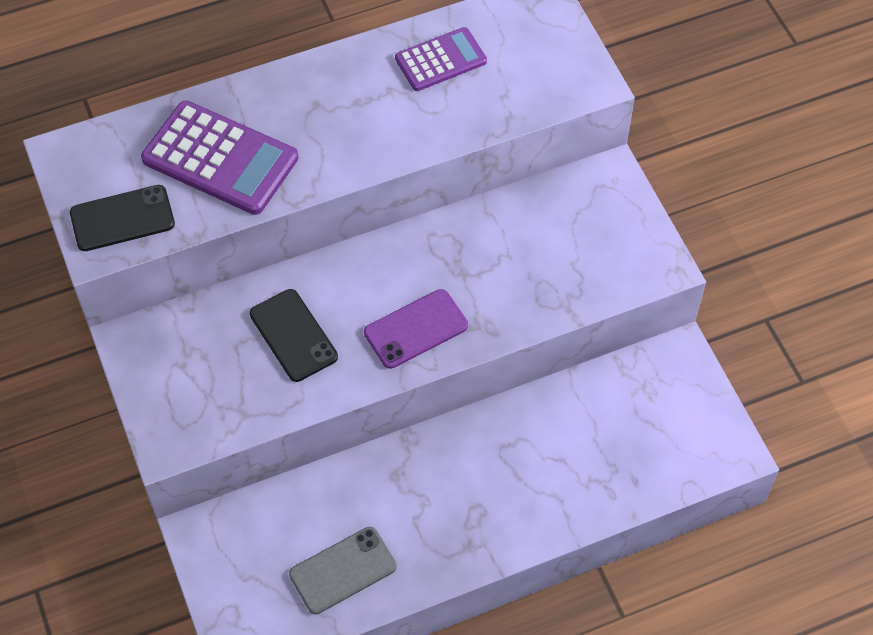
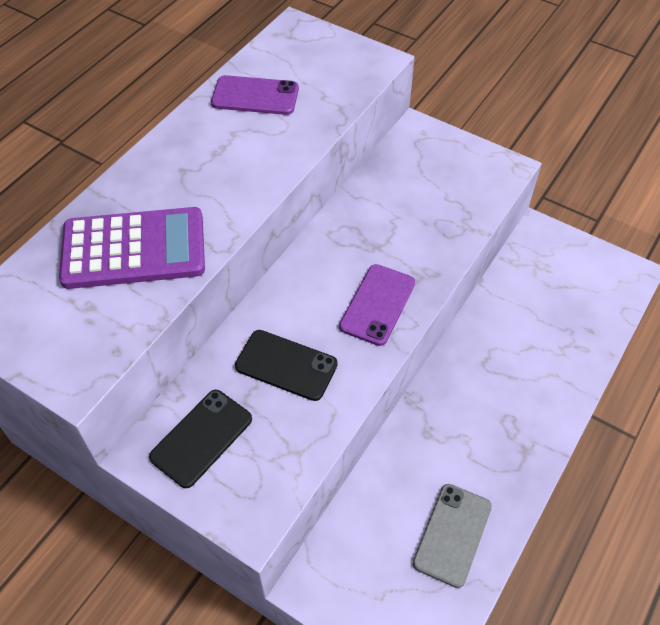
camera: 35 degrees left, 5 degrees down
black phone [70,185,175,251] -> black phone moved to [149,390,252,488]
purple calculator [395,27,487,91] -> purple phone [211,75,299,115]

